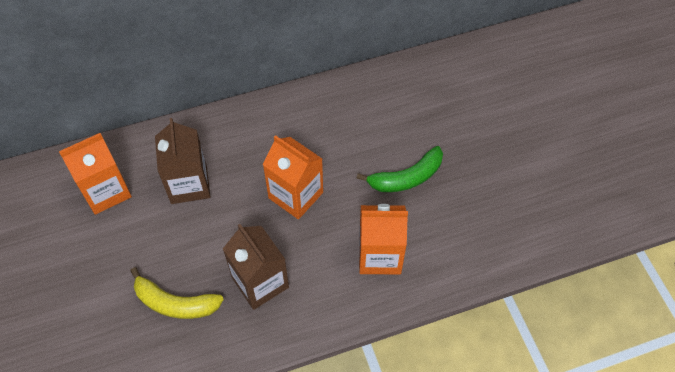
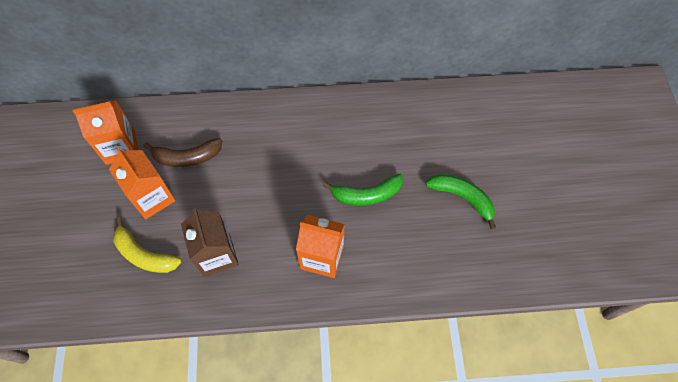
camera: 15 degrees right, 5 degrees up
brown carton [155,118,210,204] -> brown banana [143,138,222,167]
orange carton [263,135,323,219] -> orange carton moved to [109,148,176,219]
none -> green banana [425,174,496,230]

